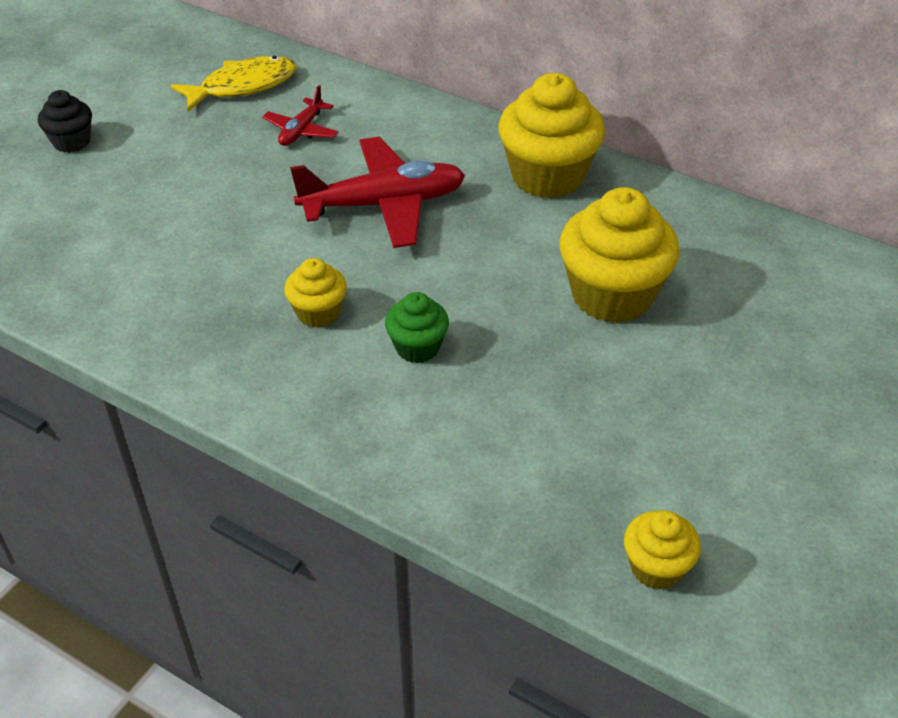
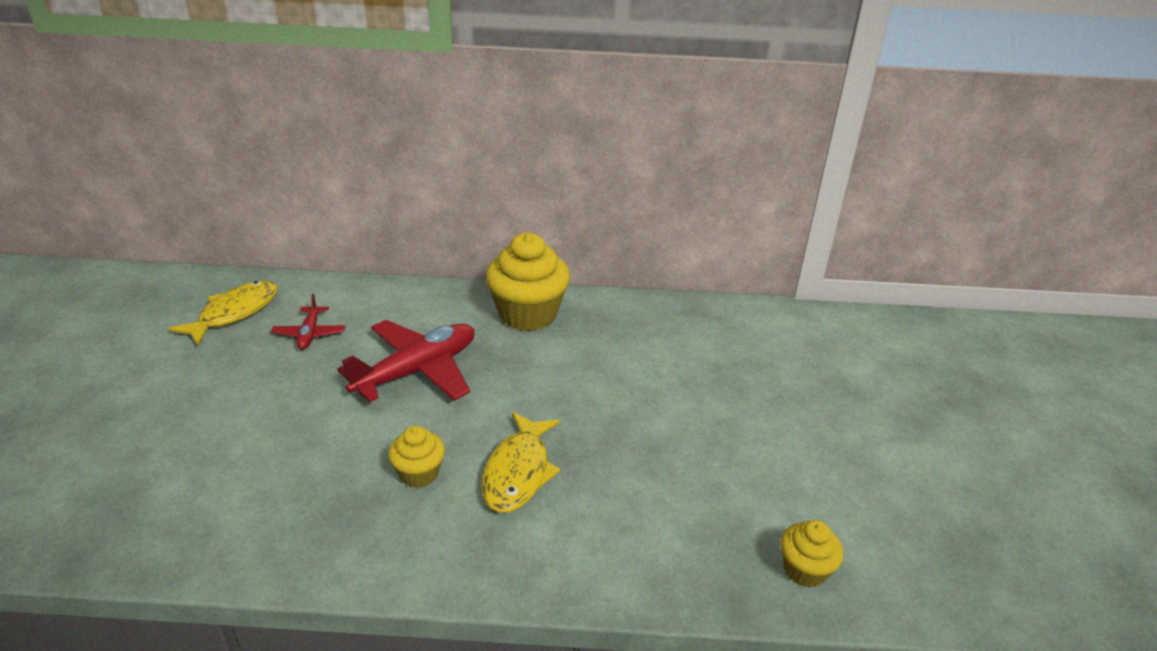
camera: 30 degrees left, 10 degrees down
black cupcake [38,90,92,153] -> none
green cupcake [385,292,449,363] -> yellow fish [482,412,561,513]
yellow cupcake [559,187,679,323] -> none

